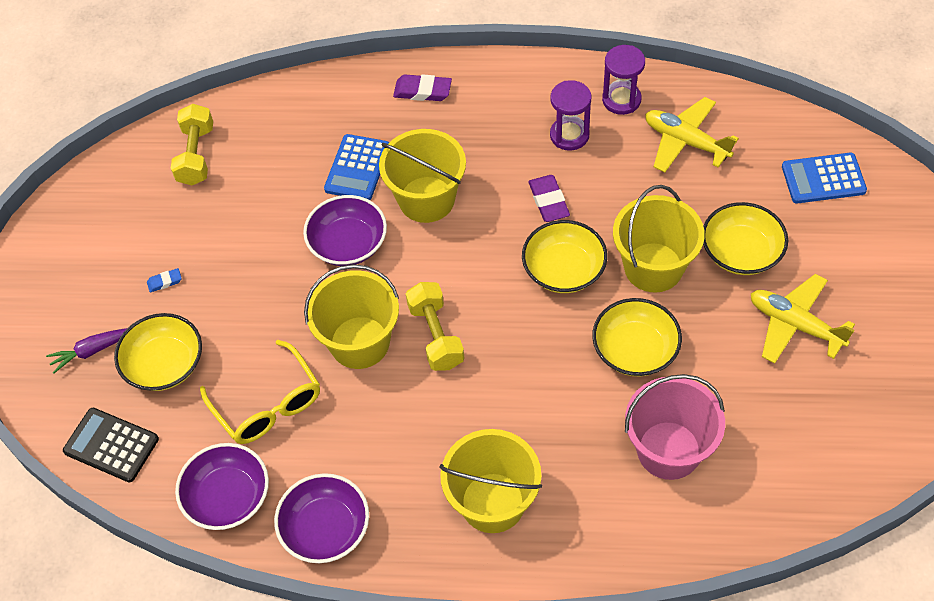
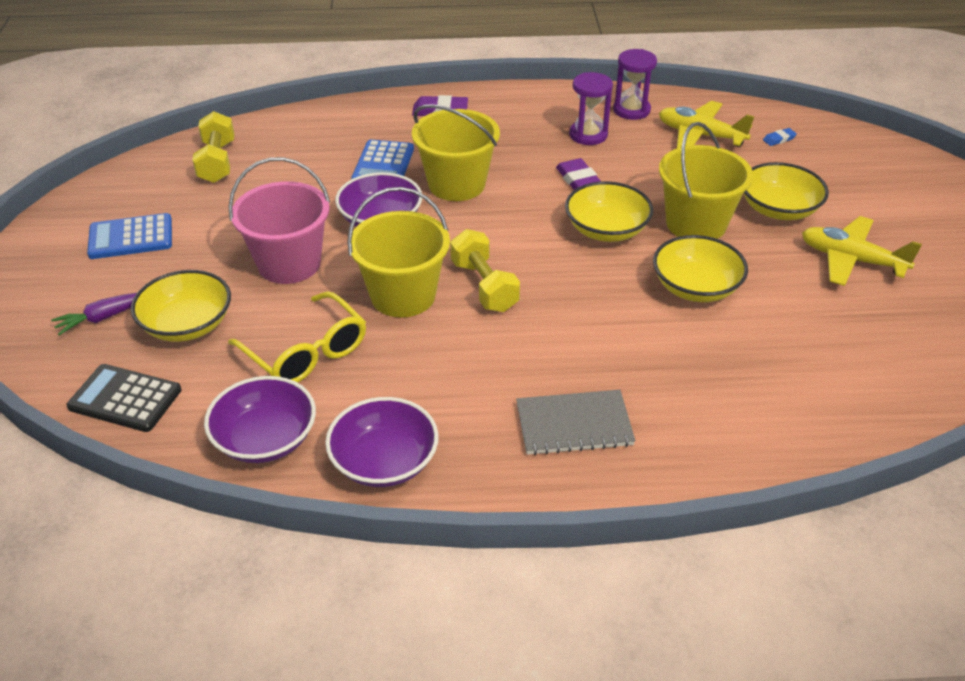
camera: 10 degrees left, 15 degrees down
blue eraser [147,268,182,292] -> blue eraser moved to [763,128,797,146]
yellow bucket [439,429,542,533] -> grey notebook [516,390,636,455]
pink bucket [625,374,725,480] -> pink bucket moved to [228,157,330,284]
blue calculator [782,153,867,203] -> blue calculator moved to [87,213,172,259]

